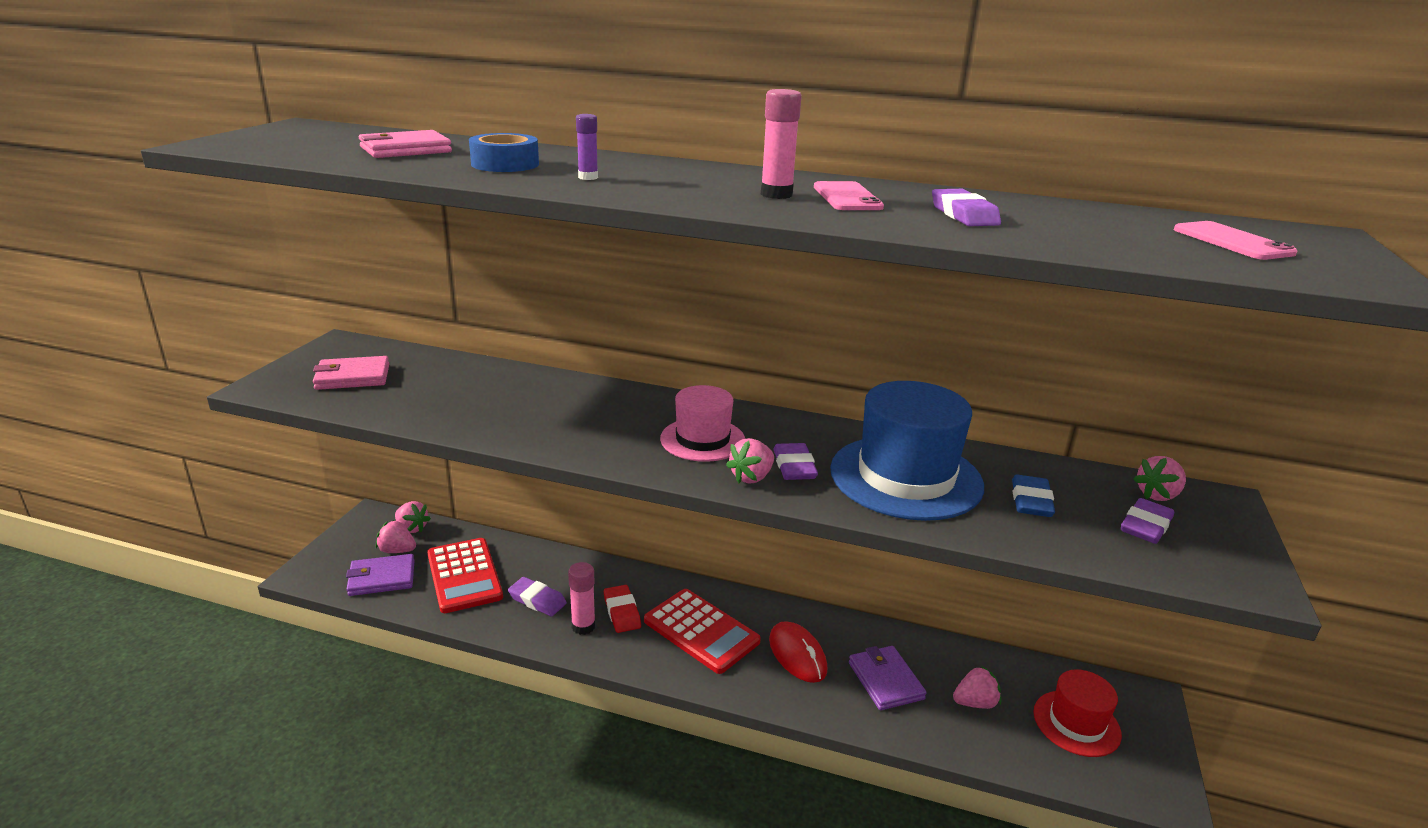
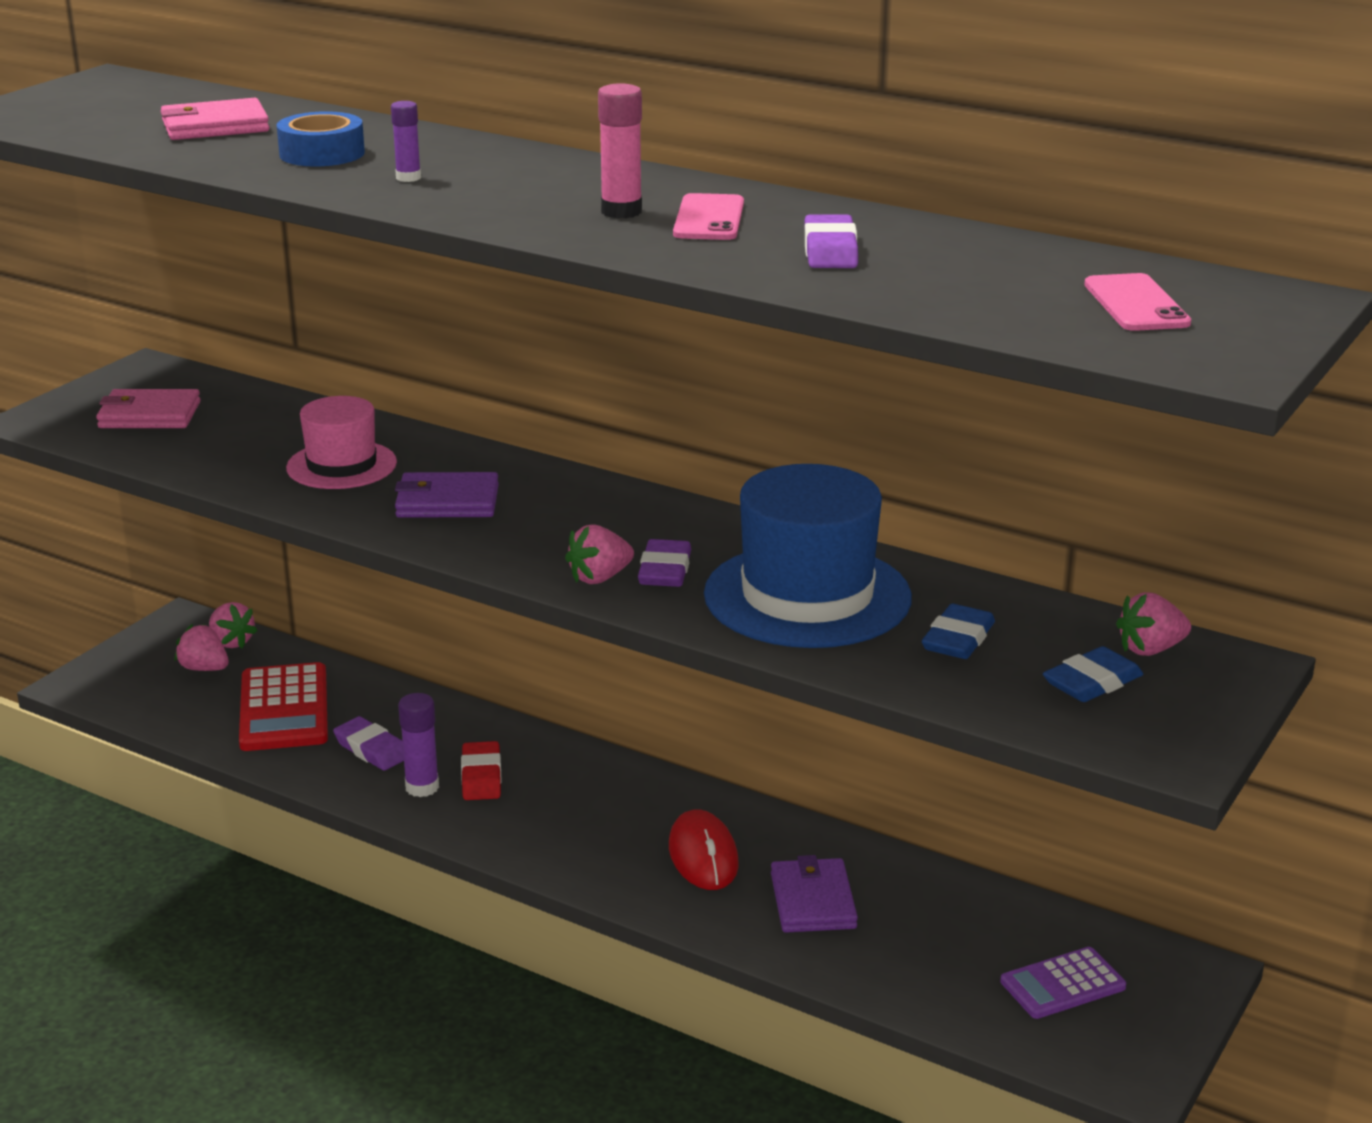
camera: 15 degrees right, 0 degrees up
purple wallet [346,554,415,596] -> purple wallet moved to [395,472,499,518]
pink glue stick [568,562,596,635] -> purple glue stick [398,693,439,797]
red calculator [644,589,761,674] -> none
pink hat [660,385,745,462] -> pink hat moved to [286,396,397,489]
pink strawberry [953,666,1001,709] -> none
red hat [1034,669,1122,757] -> purple calculator [1000,947,1126,1019]
purple eraser [1121,498,1174,544] -> blue eraser [1043,646,1143,702]

